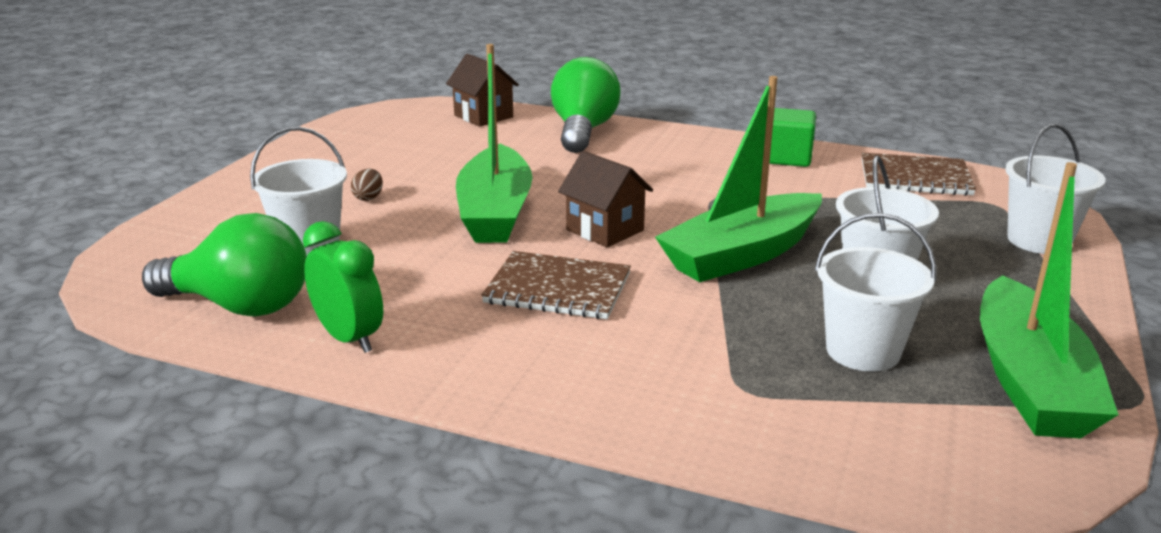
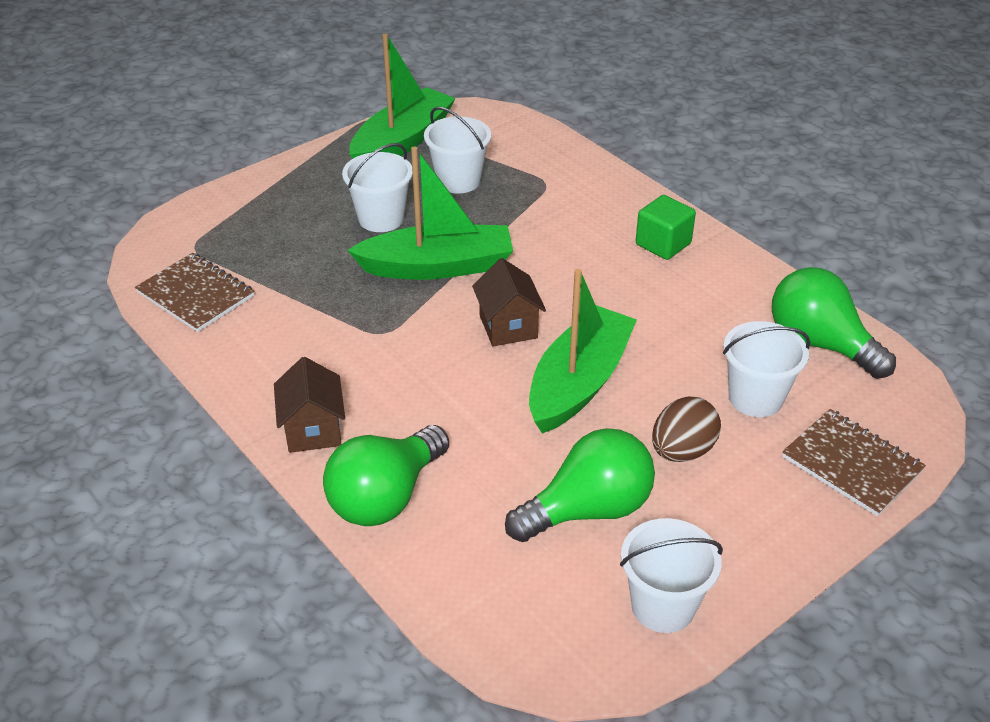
camera: 150 degrees left, 15 degrees up
green clock [303,221,383,353] -> none
brown egg [351,169,383,201] -> brown egg [652,396,721,462], size x1.95
brown house [446,54,519,127] -> brown house moved to [274,357,345,453]
brown notebook [481,251,631,319] -> brown notebook moved to [782,409,926,516]
green cube [769,108,816,167] -> green cube moved to [636,195,696,260]
white bucket [1005,124,1106,254] -> white bucket moved to [620,518,723,633]
none -> green light bulb [505,428,655,542]

